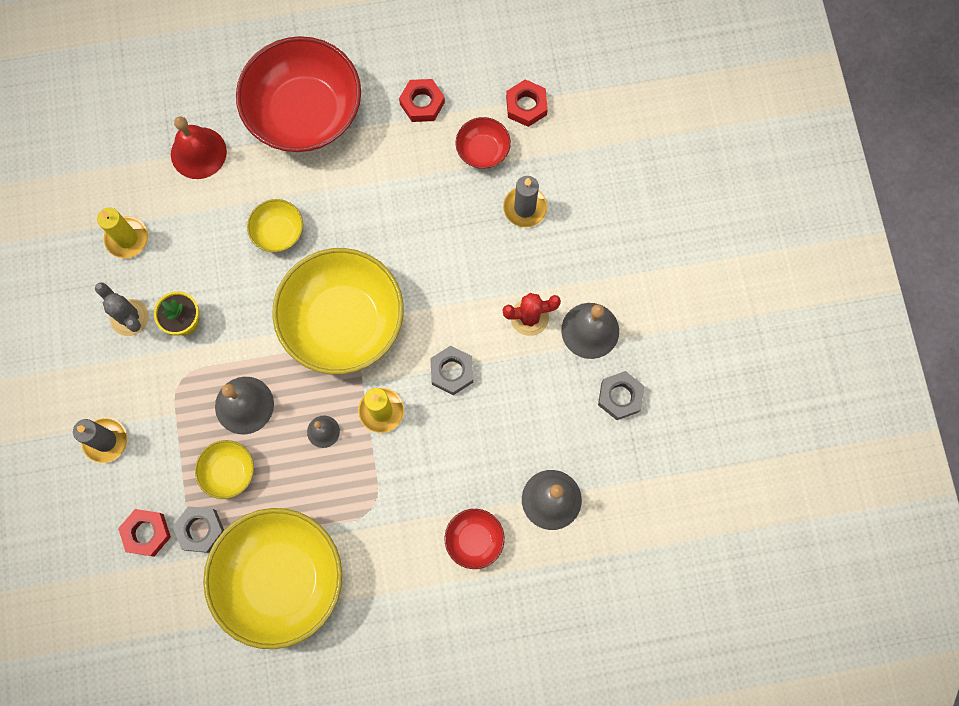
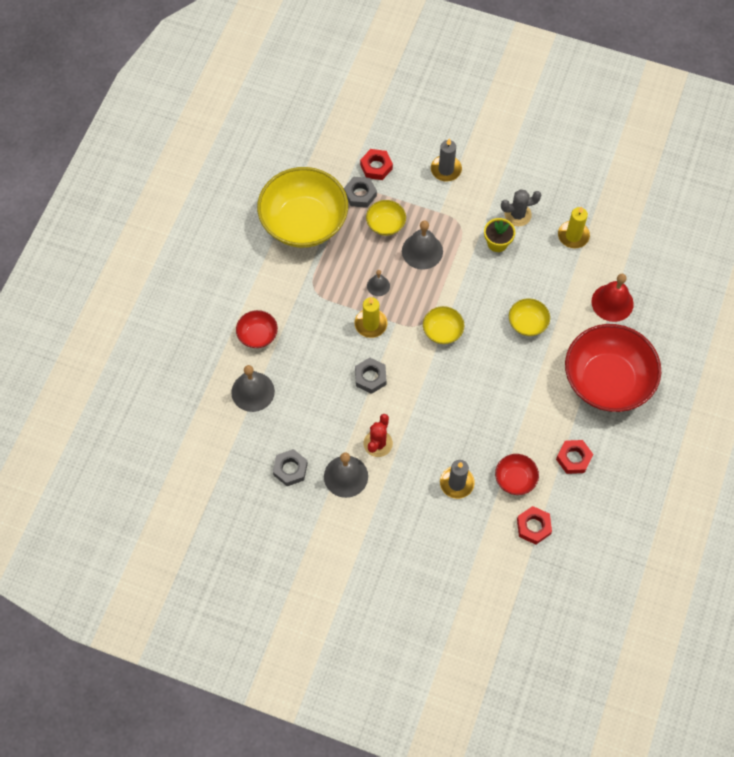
camera: 120 degrees right, 10 degrees down
yellow bowl [272,248,404,374] -> yellow bowl [423,306,464,344], size x0.45

